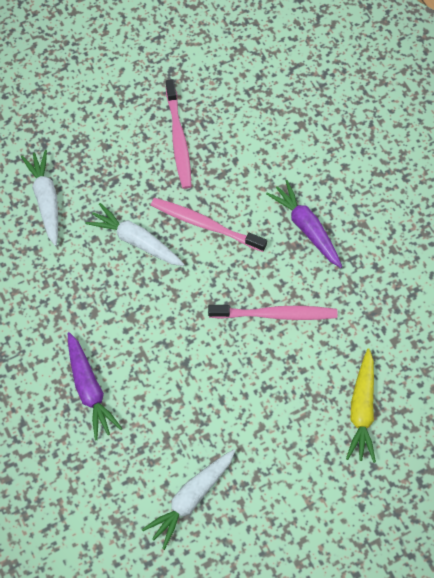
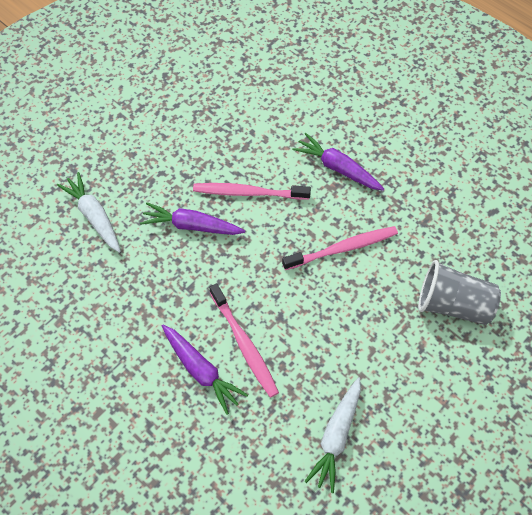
camera: 20 degrees left, 5 degrees down
white carrot [85,203,184,266] -> purple carrot [140,202,245,235]
pink toothbrush [166,79,192,189] -> pink toothbrush moved to [209,283,279,398]
yellow carrot [346,349,376,463] -> grey cup [418,260,501,325]

